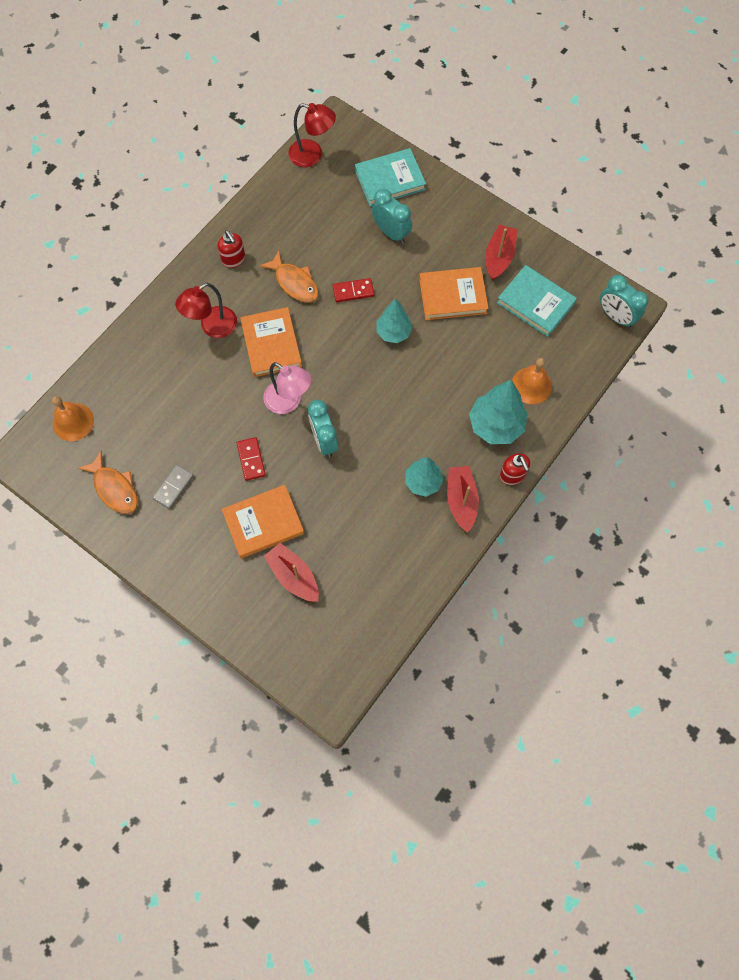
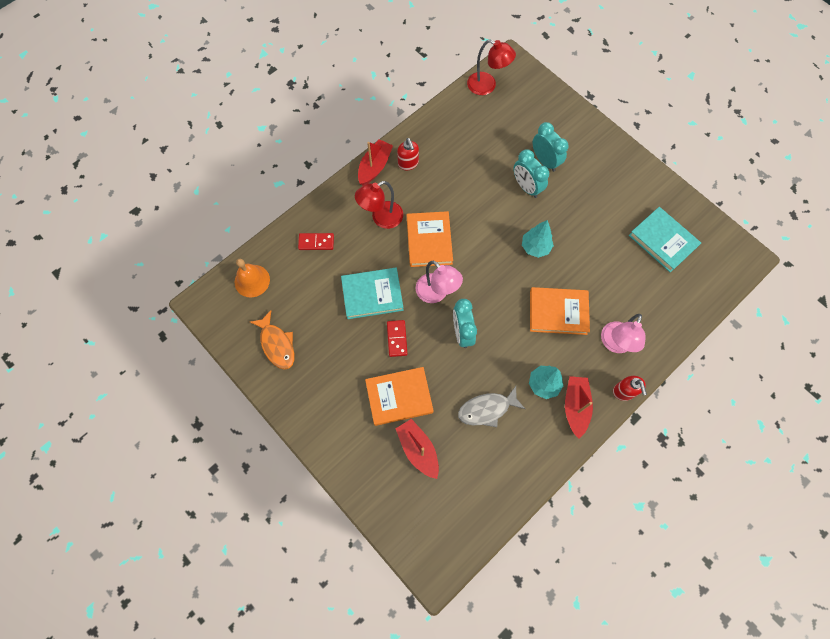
camera: 10 degrees right, 0 degrees up
grey domino [152,464,194,509] -> none
orange fish [260,251,318,303] -> none
red domino [333,278,374,302] -> red domino moved to [298,233,334,250]
turquoise book [355,148,426,207] -> turquoise book moved to [341,268,404,319]
orange book [419,267,489,320] -> orange book moved to [530,287,590,335]
turquoise tree [469,380,527,444] -> pink lamp [601,314,646,353]
red boat [486,224,517,280] -> red boat moved to [358,139,393,185]
orange bell [512,358,552,404] -> none
turquoise clock [600,275,649,328] -> turquoise clock moved to [513,149,549,198]
none -> grey fish [458,386,525,427]

